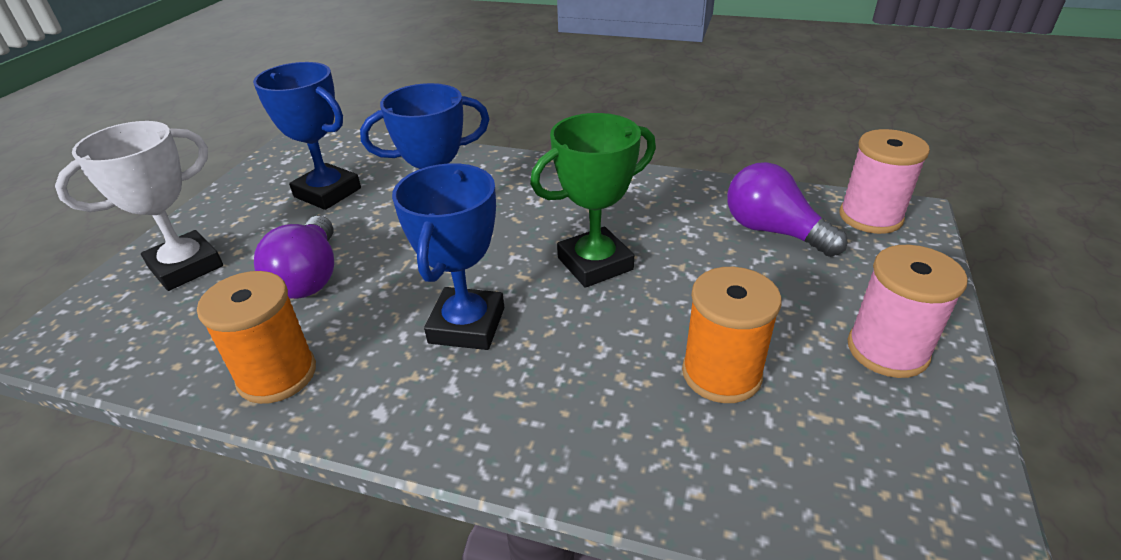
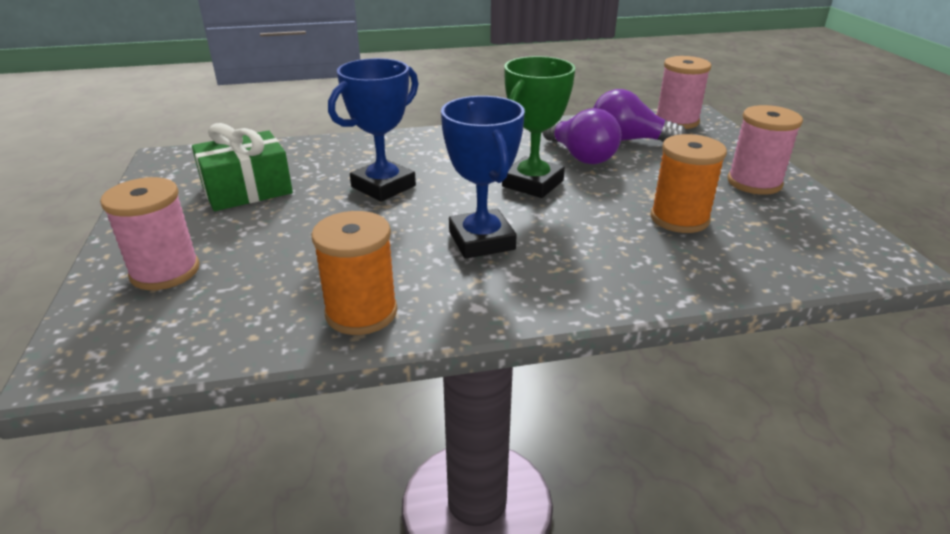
camera: 30 degrees left, 5 degrees down
white trophy [55,121,223,291] -> pink spool [100,177,200,290]
blue trophy [253,62,361,210] -> green gift [192,123,293,211]
purple light bulb [254,216,334,299] -> purple light bulb moved to [542,108,621,164]

